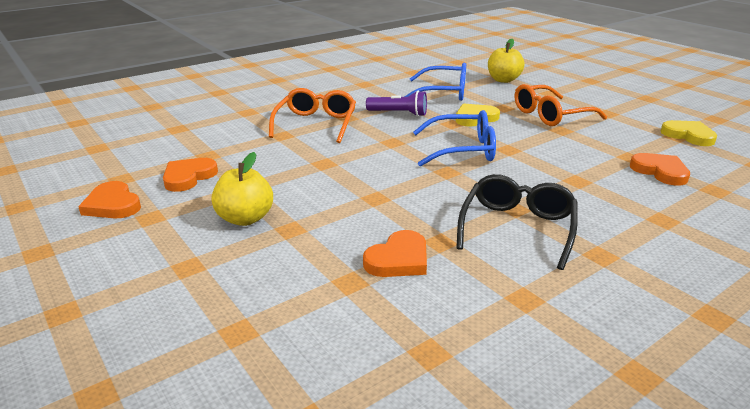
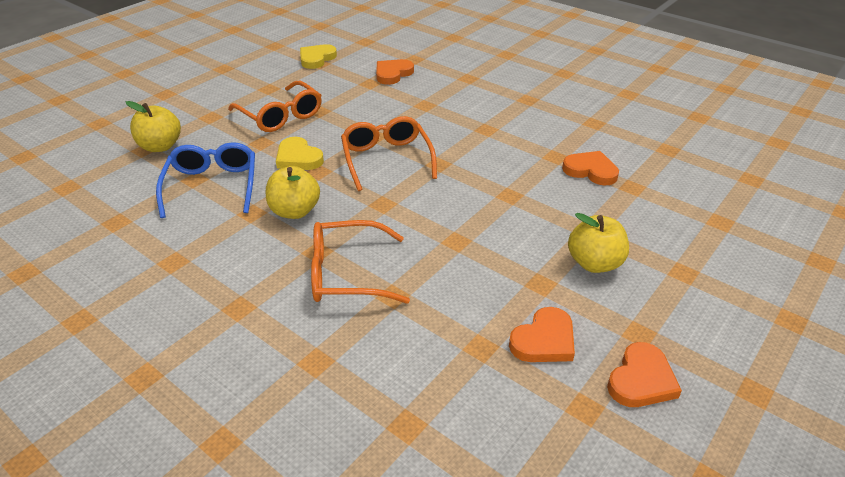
camera: 105 degrees left, 10 degrees up
orange heart [163,158,218,192] -> orange heart turned 60 degrees counterclockwise [509,307,575,362]
purple flashlight [366,90,427,116] -> yellow apple [266,166,320,219]
blue glasses [413,110,496,167] -> orange glasses [341,116,437,191]
black glasses [456,174,578,270] -> none

